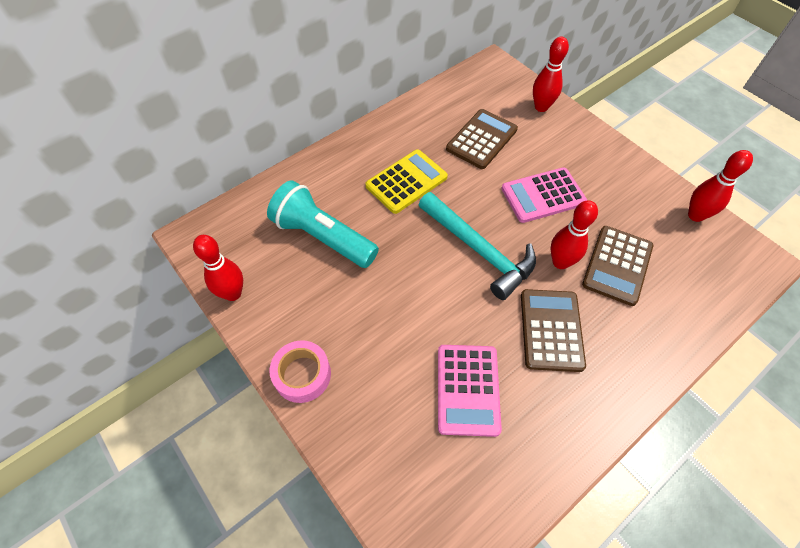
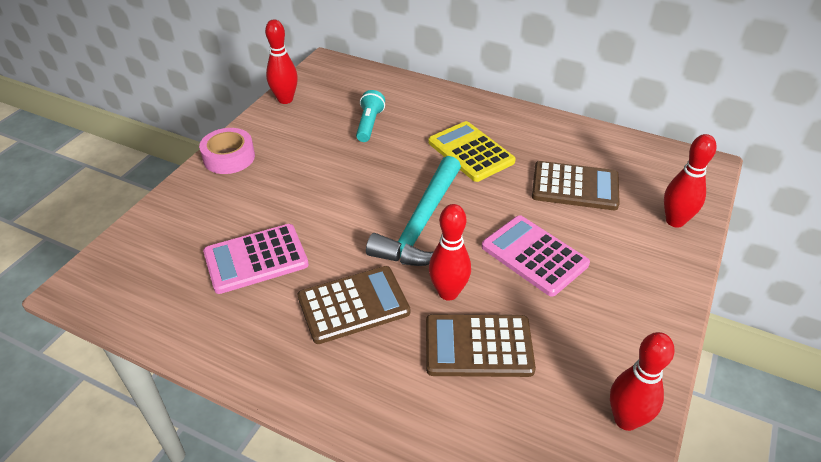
camera: 65 degrees right, 15 degrees down
turquoise flashlight [267,180,379,268] -> turquoise flashlight [356,90,385,142], size x0.54
yellow calculator [365,149,448,214] -> yellow calculator turned 150 degrees counterclockwise [428,121,516,182]

